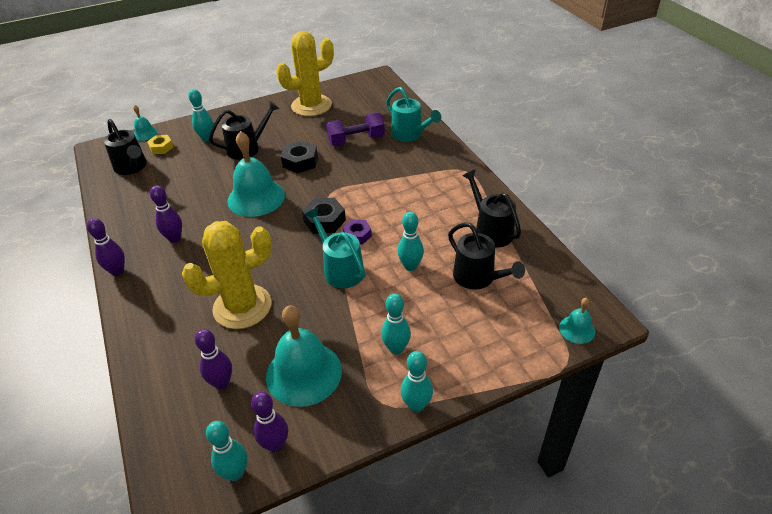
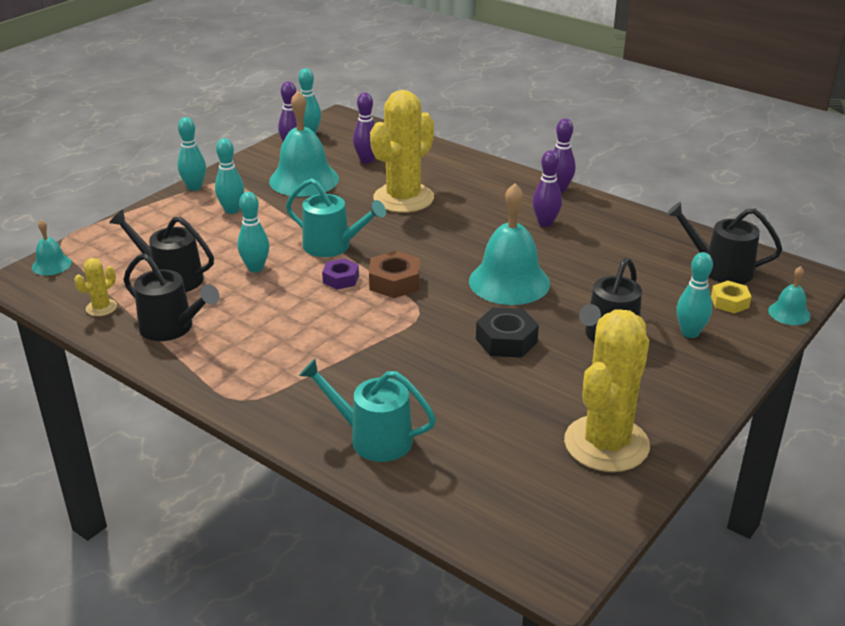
camera: 150 degrees right, 10 degrees down
black nut [302,198,346,234] -> brown nut [369,251,420,298]
purple dumbbell [326,113,385,146] -> none
none -> yellow cactus [74,258,117,316]

